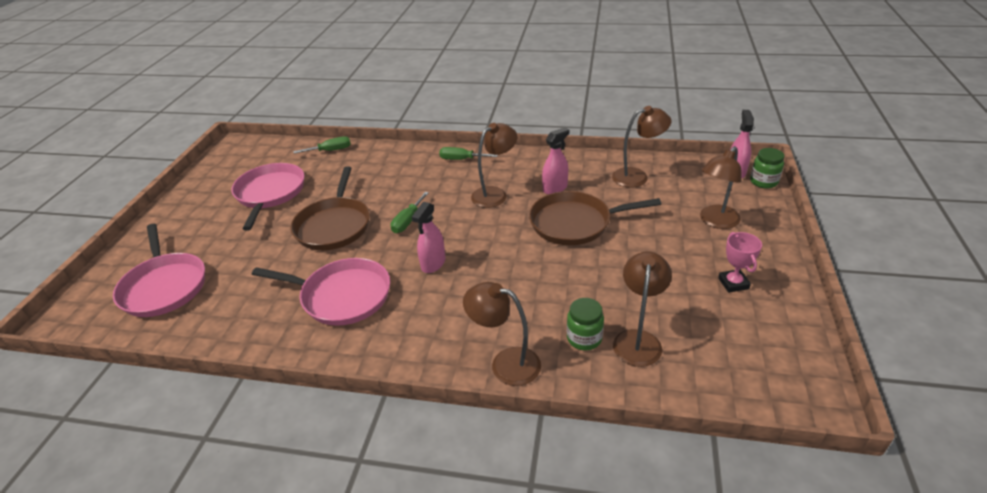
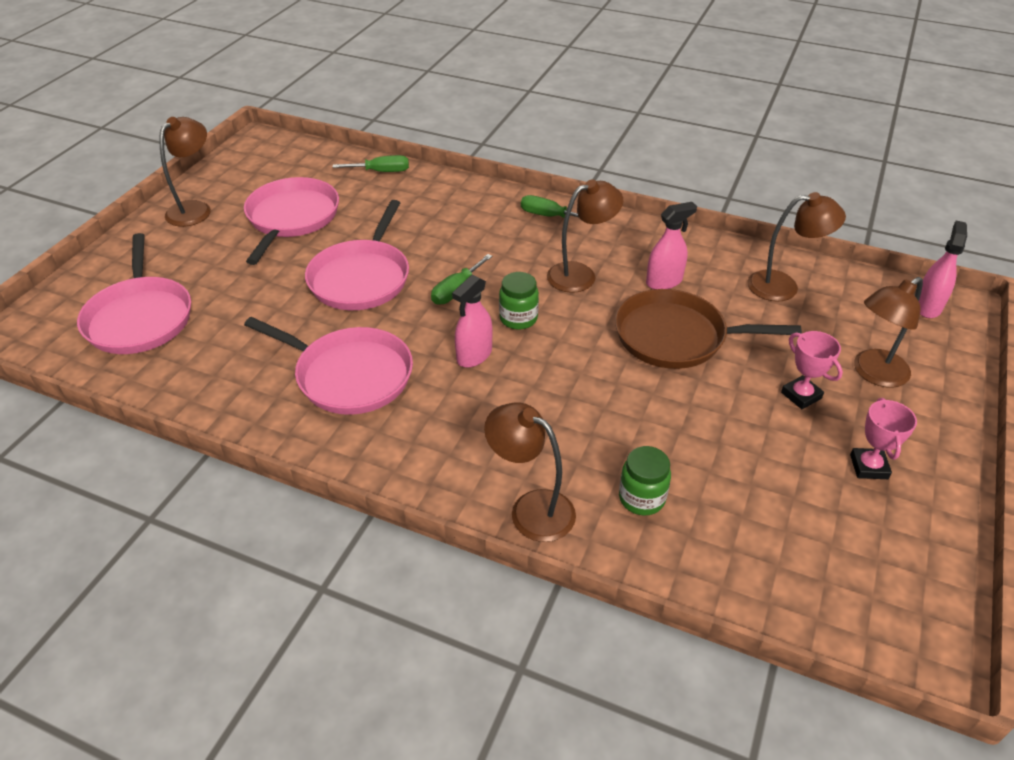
camera: 10 degrees right, 5 degrees up
brown pan [291,166,370,250] -> pink pan [305,200,409,310]
brown lamp [613,251,672,367] -> brown lamp moved to [159,117,211,227]
green jar [750,148,785,189] -> green jar moved to [499,272,539,330]
none -> pink trophy [781,331,843,409]

